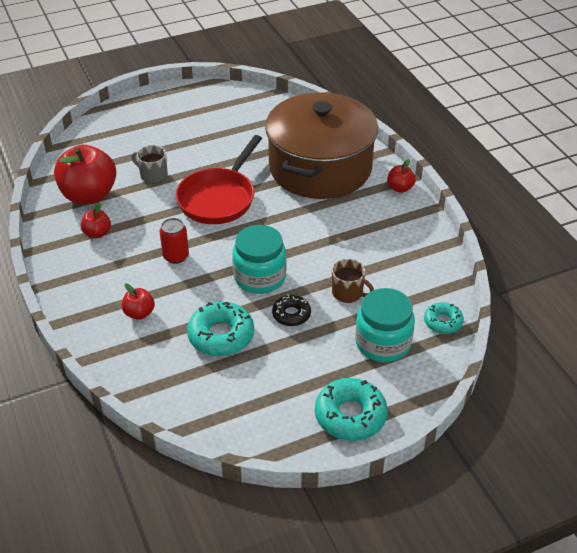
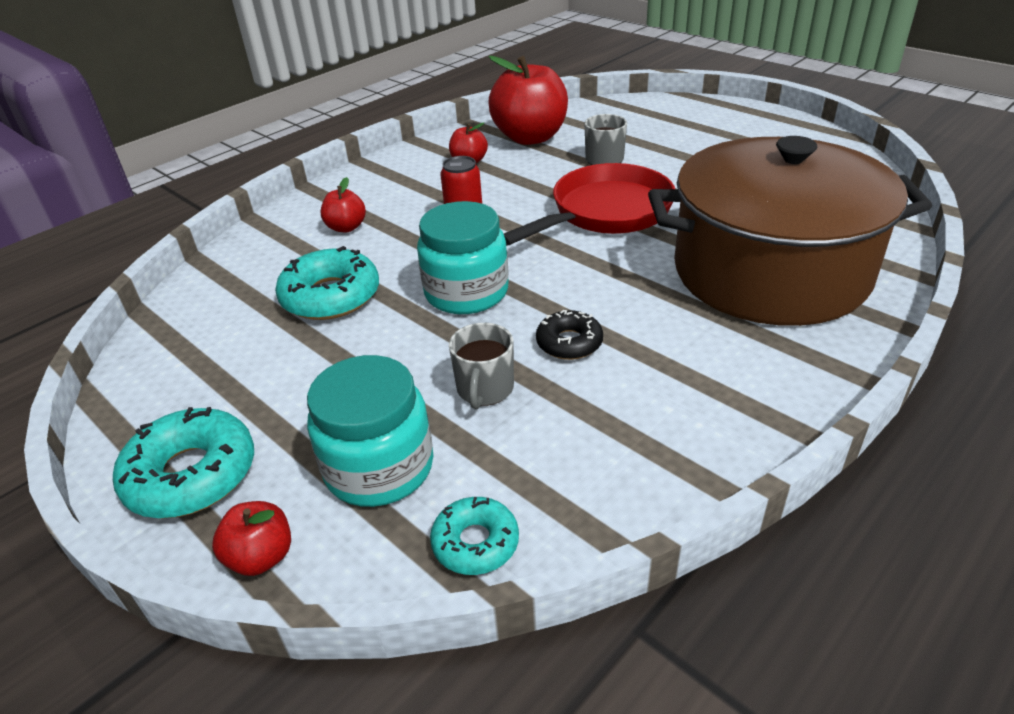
camera: 70 degrees right, 5 degrees down
red pan [175,135,262,224] -> red pan turned 135 degrees clockwise [504,163,675,245]
black donut [272,294,311,326] -> black donut moved to [536,310,603,360]
brown mug [332,259,374,303] -> grey mug [449,323,514,409]
red apple [387,159,416,193] -> red apple moved to [212,501,291,576]

